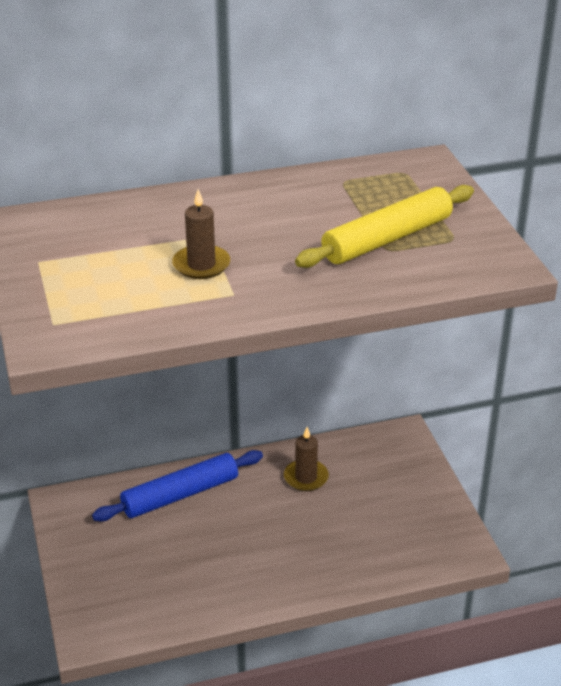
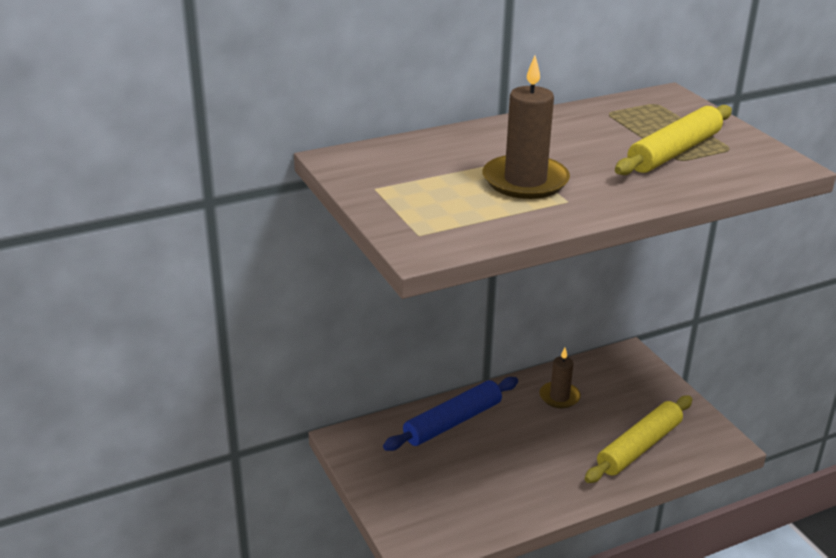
camera: 10 degrees left, 5 degrees down
brown candle [172,189,230,279] -> brown candle [482,56,570,199], size x1.64
none -> yellow rolling pin [585,396,692,483]

